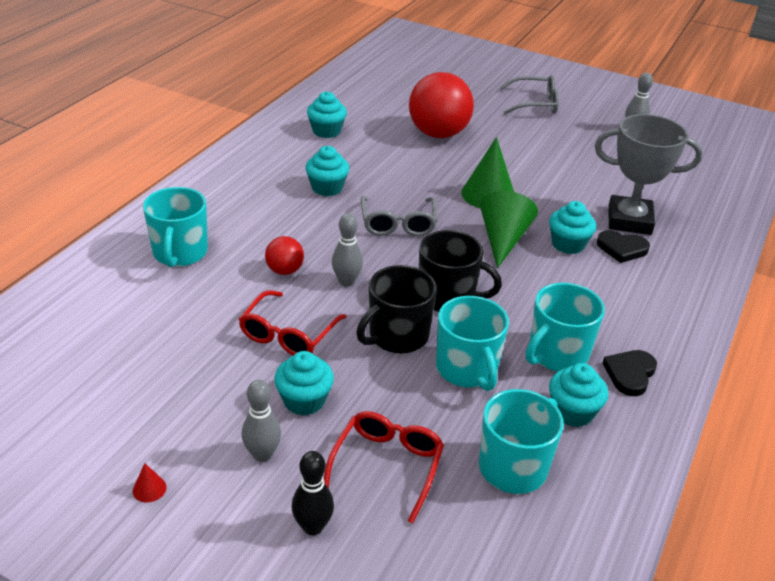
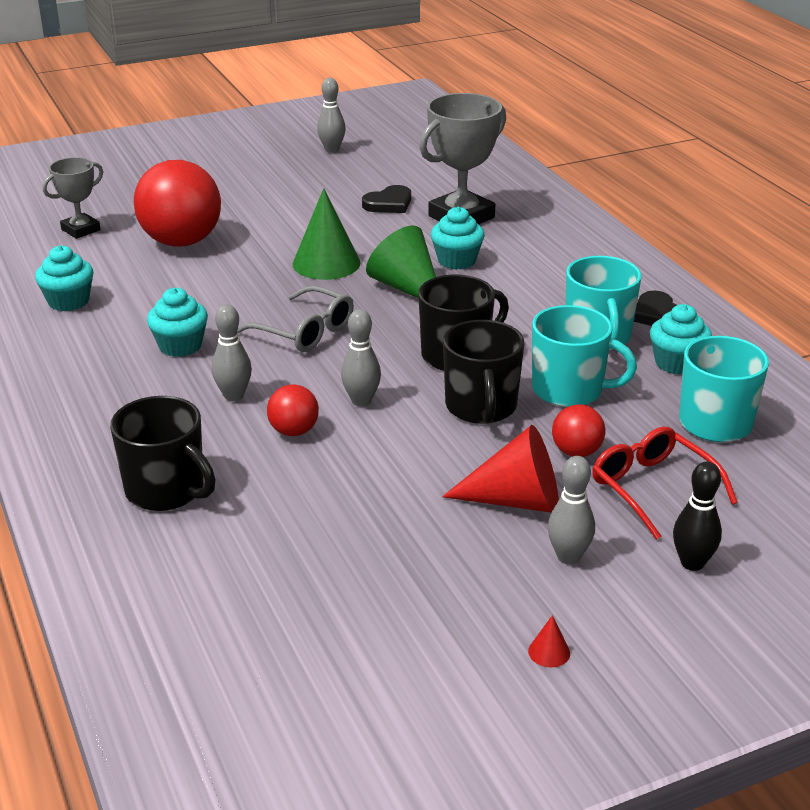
camera: 50 degrees left, 5 degrees down
turquoise mug [143,187,208,267] -> black mug [110,396,216,511]
red glasses [239,290,347,356] -> none
turquoise cupcake [274,351,334,416] -> red cone [442,425,559,513]
grey glasses [500,75,559,114] -> none
black heart [597,230,650,263] -> black heart moved to [362,185,411,213]
none -> grey trophy [43,157,103,239]
none -> grey bowling pin [212,304,252,401]
none -> red ball [552,404,605,457]

